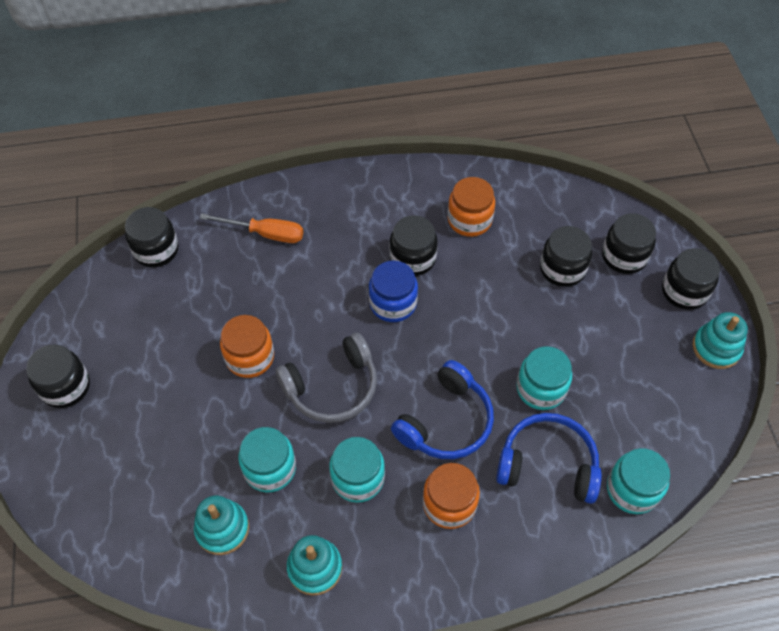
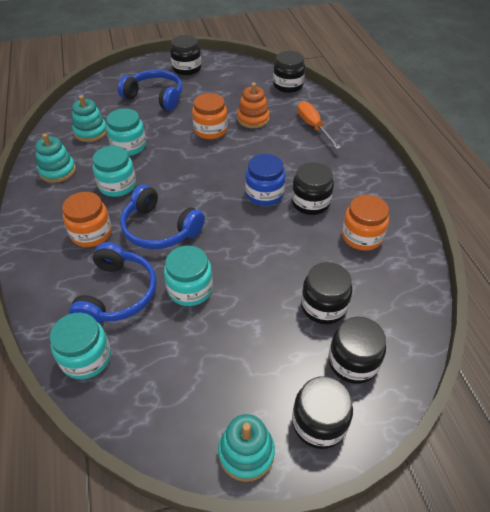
camera: 85 degrees right, 10 degrees down
orange screwdriver [200,214,303,243] -> orange screwdriver turned 150 degrees clockwise [297,101,341,149]
grey headphones [276,333,377,423] -> none
none -> blue headphones [118,70,182,110]
none -> orange stacking toy [237,83,270,128]

